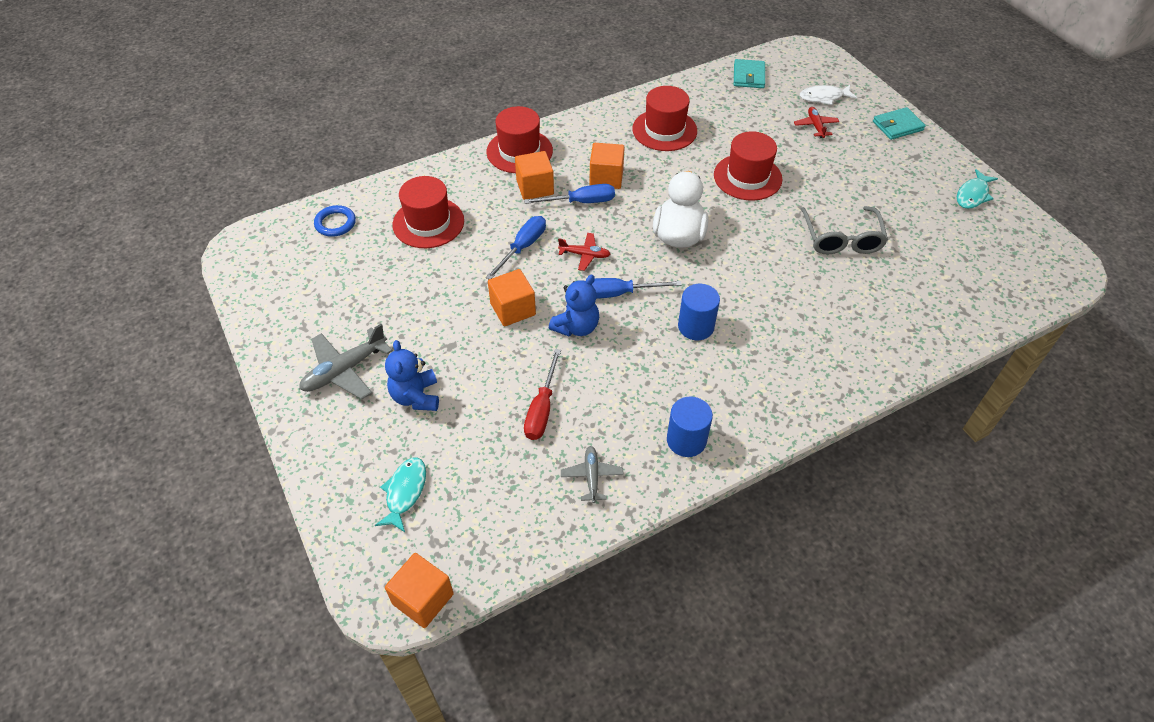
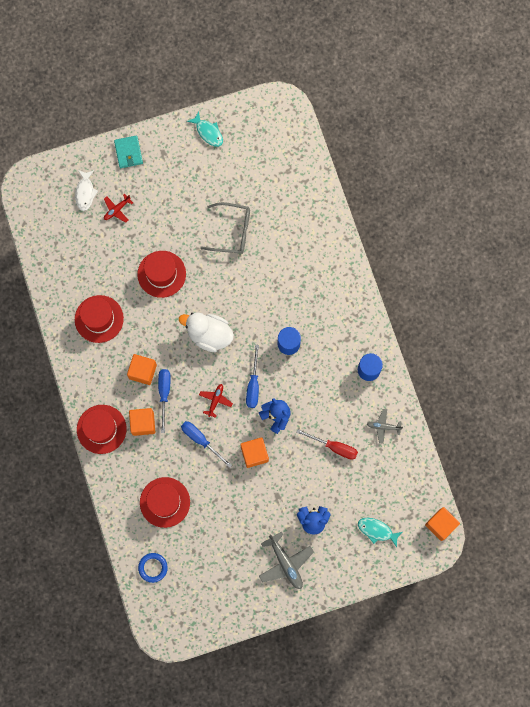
camera: 80 degrees left, 25 degrees up
turquoise wallet [734,59,765,88] -> none
red plane [794,107,839,138] -> red plane turned 45 degrees counterclockwise [104,194,133,223]

